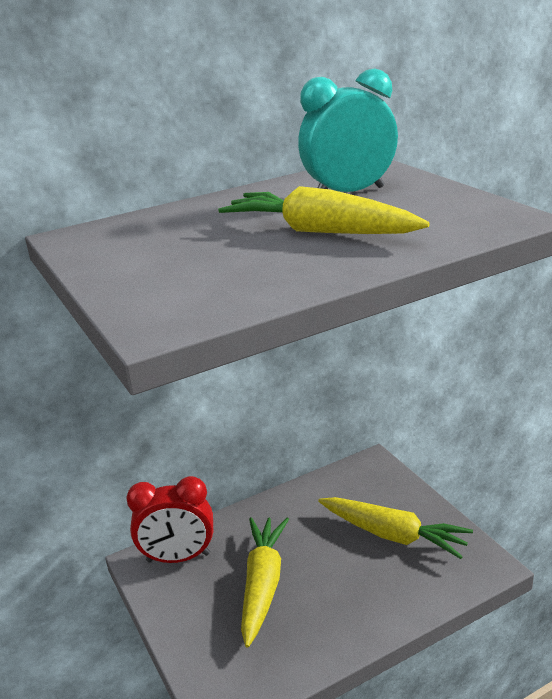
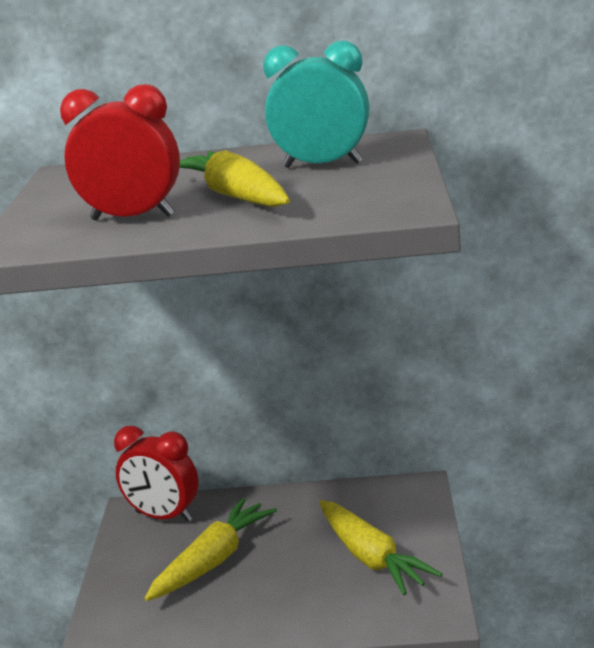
camera: 30 degrees right, 5 degrees down
none -> red clock [60,84,180,220]

